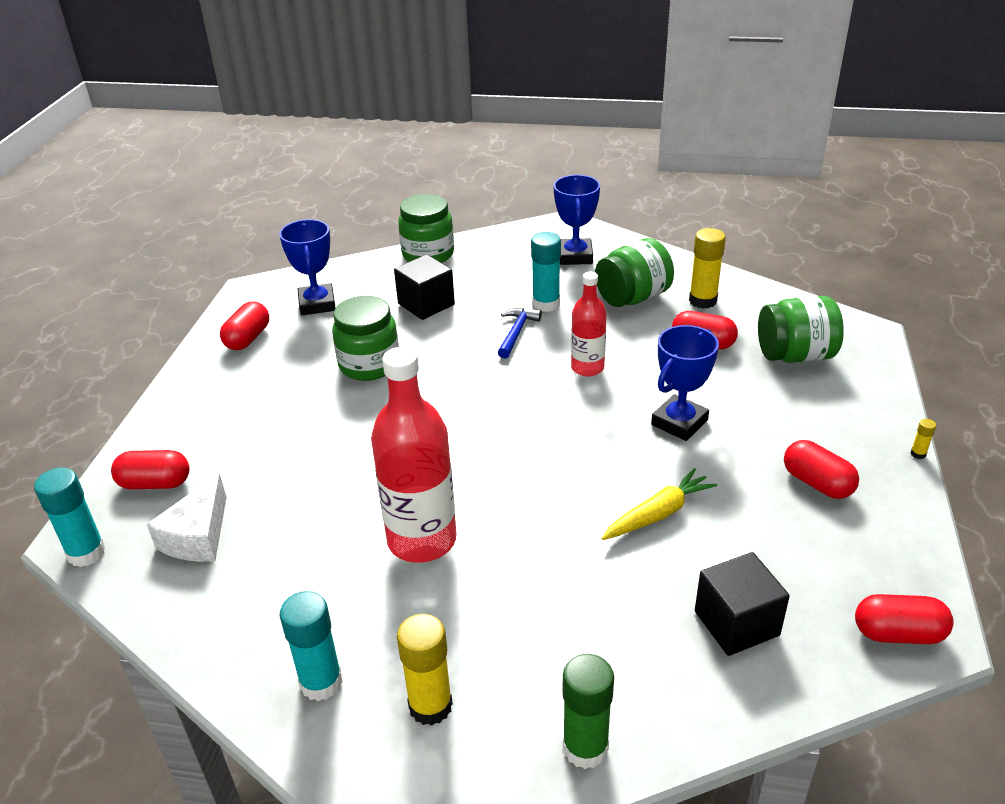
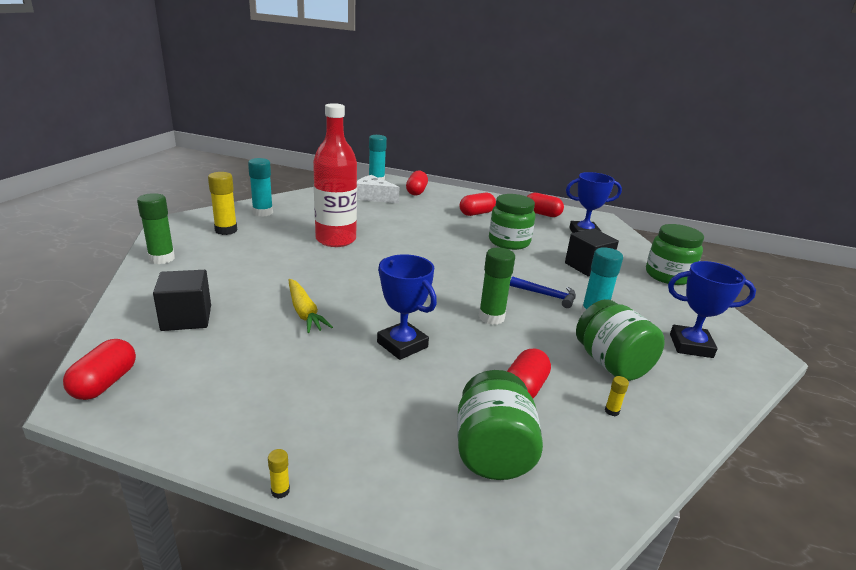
camera: 95 degrees right, 10 degrees down
red bottle [571,272,607,377] -> green glue stick [478,248,515,325]
yellow glue stick [689,228,726,309] -> yellow glue stick [605,376,629,416], size x0.44
red capsule [784,440,859,499] -> red capsule moved to [459,193,496,216]

